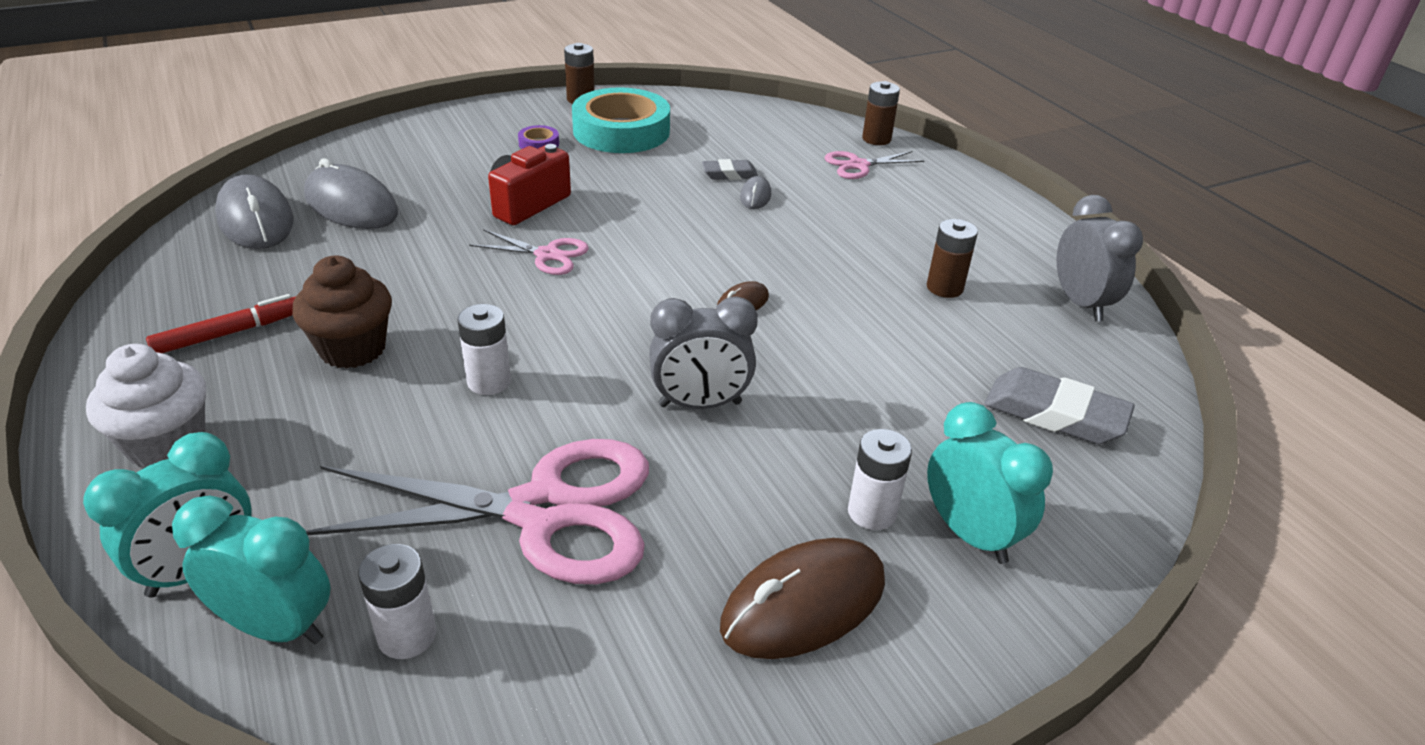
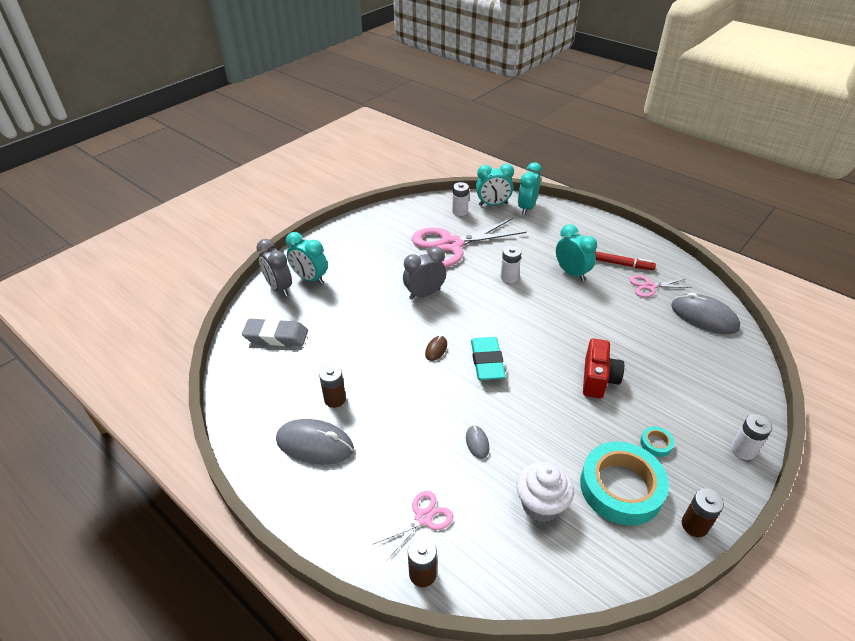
camera: 160 degrees right, 5 degrees up
white cupcake [86,344,206,467] -> white cupcake moved to [516,462,574,522]
red marker [146,294,295,353] -> red marker turned 105 degrees counterclockwise [595,251,656,270]
brown cupcake [292,256,392,369] -> turquoise clock [556,224,597,281]
grey mouse [304,158,398,229] -> grey mouse moved to [276,419,354,465]
pink scissors [469,229,589,275] -> pink scissors moved to [629,275,692,297]
purple tape [518,125,559,149] -> turquoise tape [640,427,674,457]
grey eraser [702,159,758,180] -> none
brown mouse [720,538,885,659] -> none
white battery [848,429,912,530] -> white battery moved to [731,414,772,460]
grey clock [1057,195,1143,321] -> grey clock moved to [256,239,292,297]
none -> turquoise eraser [471,337,506,380]

